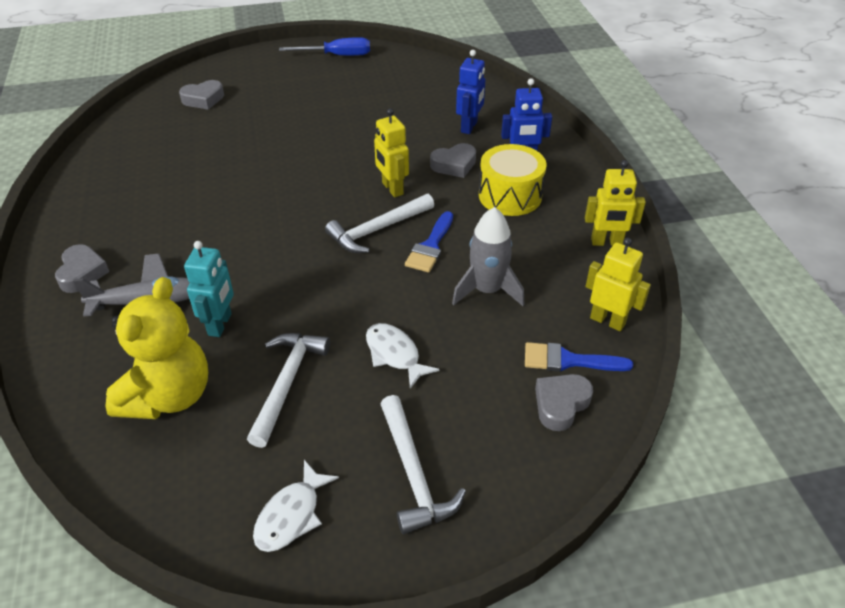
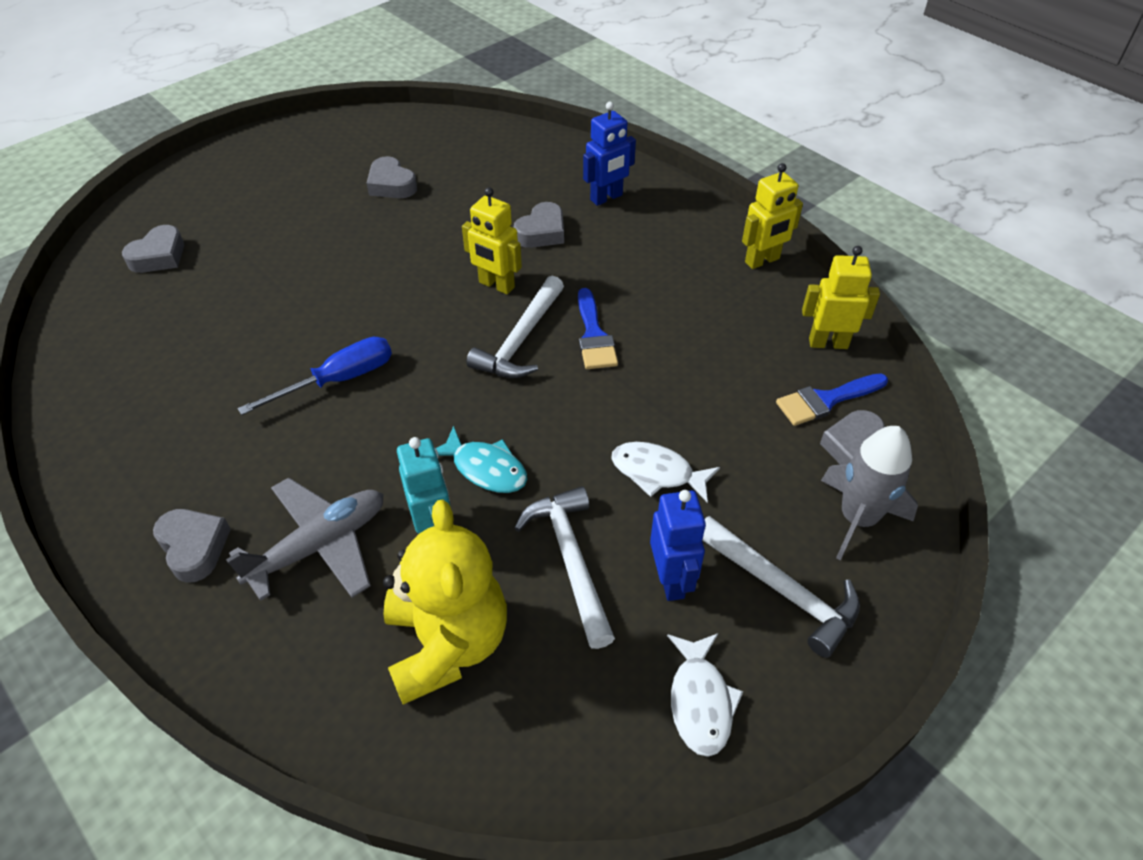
camera: 30 degrees left, 5 degrees up
blue screwdriver [279,37,370,56] -> blue screwdriver moved to [238,337,392,415]
grey rocket [452,207,524,306] -> grey rocket moved to [821,426,918,560]
blue robot [456,50,485,134] -> blue robot moved to [650,490,706,601]
yellow drum [479,144,546,216] -> none
none -> grey heart [367,156,417,198]
none -> turquoise fish [436,426,527,493]

